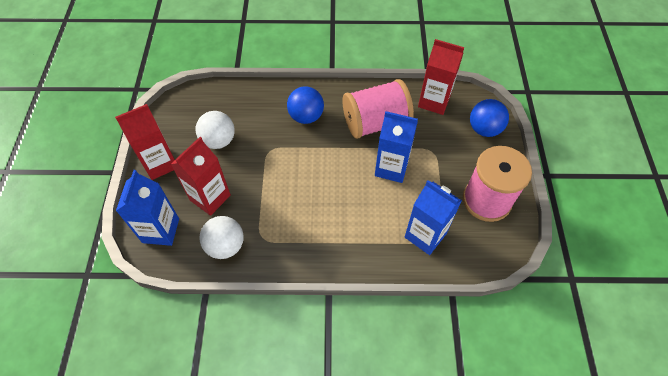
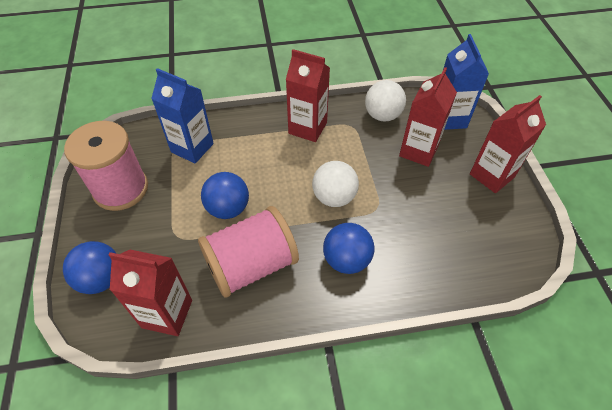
camera: 170 degrees right, 5 degrees down
white ball [196,111,235,149] -> white ball moved to [312,161,359,207]
blue carton [375,111,418,183] -> blue ball [201,172,249,219]
none -> red carton [286,49,330,142]

